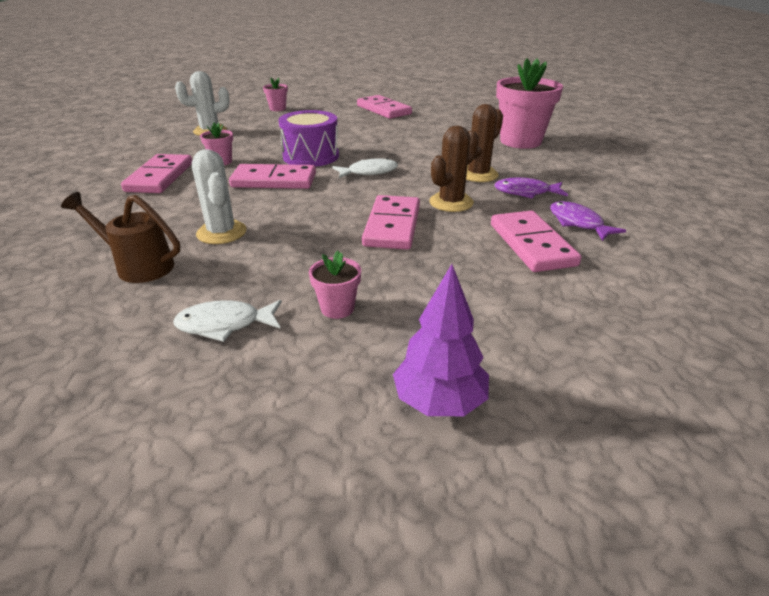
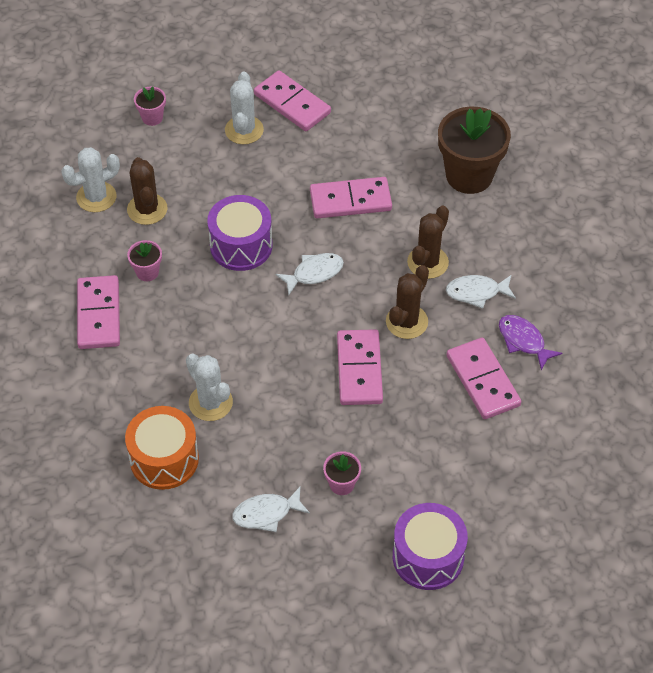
camera: 10 degrees left, 20 degrees up
brown watering can [61,192,180,283] -> orange drum [125,406,199,490]
pink domino [229,164,316,189] -> pink domino moved to [310,177,392,218]
purple tree [393,264,489,416] -> purple drum [393,503,468,590]
purple fish [494,177,568,199] -> white fish [446,275,516,309]
pink flower pot [496,58,563,149] -> brown flower pot [438,107,511,194]
none -> brown cactus [127,157,168,225]
none -> white cactus [225,72,264,144]

